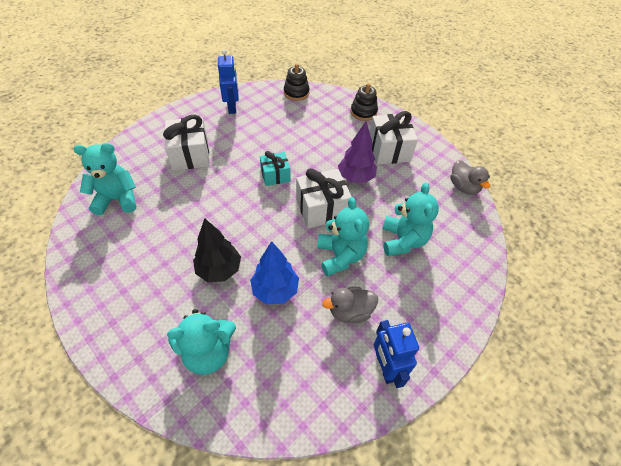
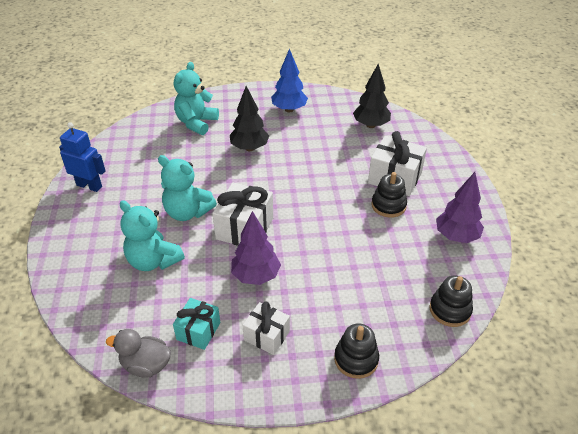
camera: 130 degrees right, 10 degrees down
turquoise teddy bear [73,143,136,215] -> black tree [353,64,391,128]
blue robot [218,49,239,114] -> purple tree [436,172,484,243]
blue tree [250,241,299,304] -> blue tree moved to [271,49,308,112]
turquoise gift [260,151,290,186] -> turquoise gift moved to [173,298,220,350]
grey duck [322,287,378,323] -> none
white gift [370,111,418,164] -> white gift [243,302,290,355], size x0.62
none -> black stacking toy [371,172,407,218]

